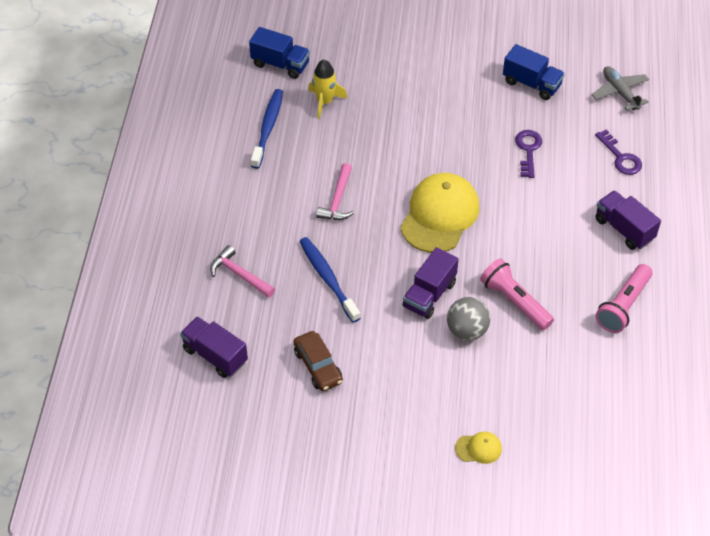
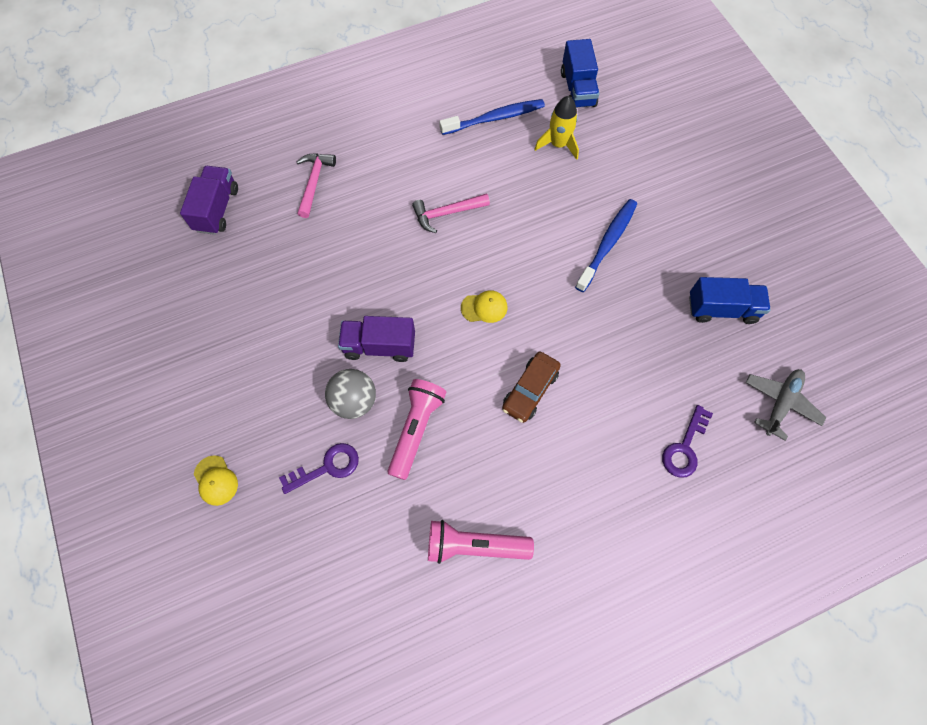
camera: 60 degrees right, 15 degrees up
brown car [293,331,343,391] -> brown car moved to [502,352,561,423]
blue toothbrush [299,237,360,323] -> blue toothbrush moved to [575,199,637,292]
yellow cap [400,173,479,253] -> yellow cap [461,290,507,323], size x0.43
blue truck [503,44,565,100] -> blue truck turned 90 degrees counterclockwise [689,277,771,324]
purple key [515,130,542,178] -> purple key moved to [279,443,359,494]
purple truck [595,190,661,250] -> none

